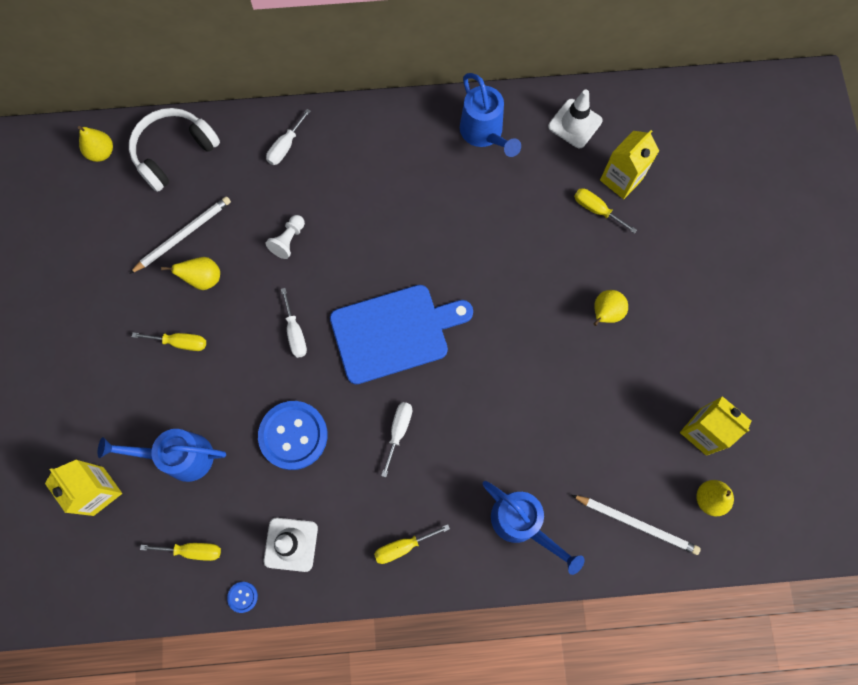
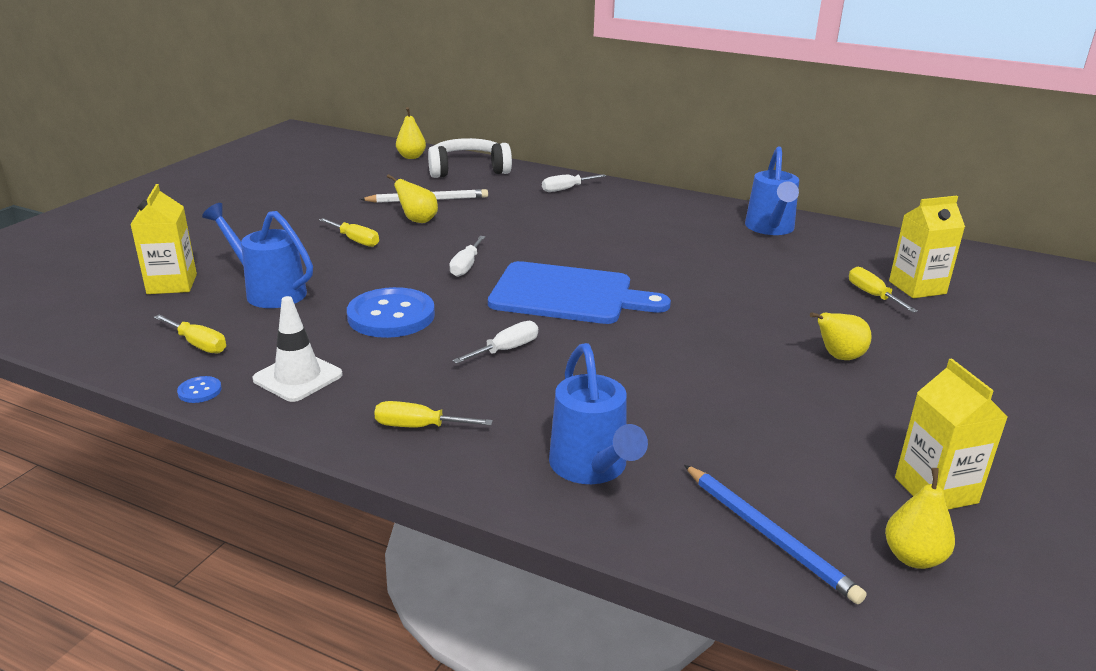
camera: 30 degrees right, 45 degrees down
white pawn [265,215,305,259] -> none
white traffic cone [548,89,603,148] -> none
white pencil [572,495,701,555] -> blue pencil [684,465,866,604]

